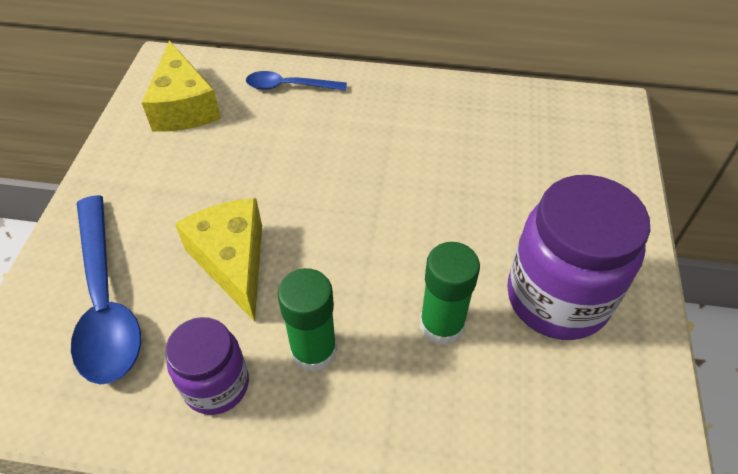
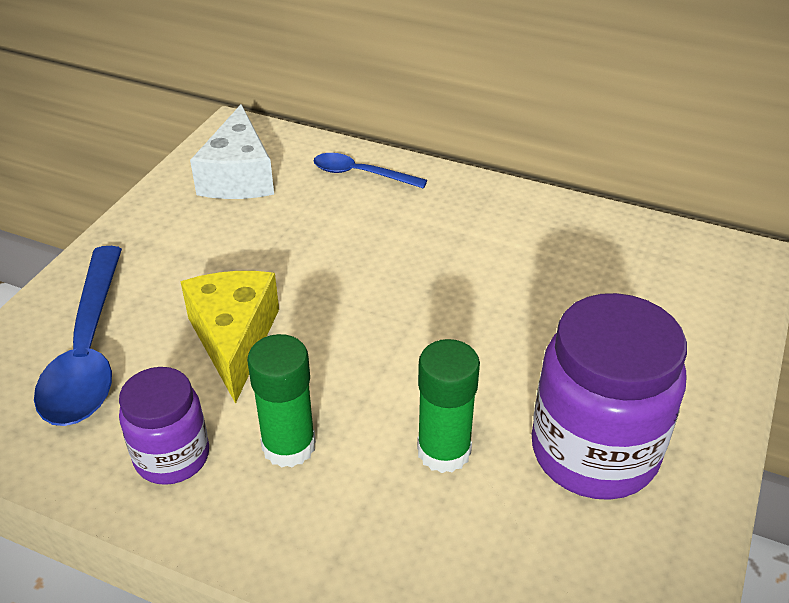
camera: 15 degrees right, 10 degrees down
yellow cheese [142,41,221,132] -> white cheese [190,104,274,199]

